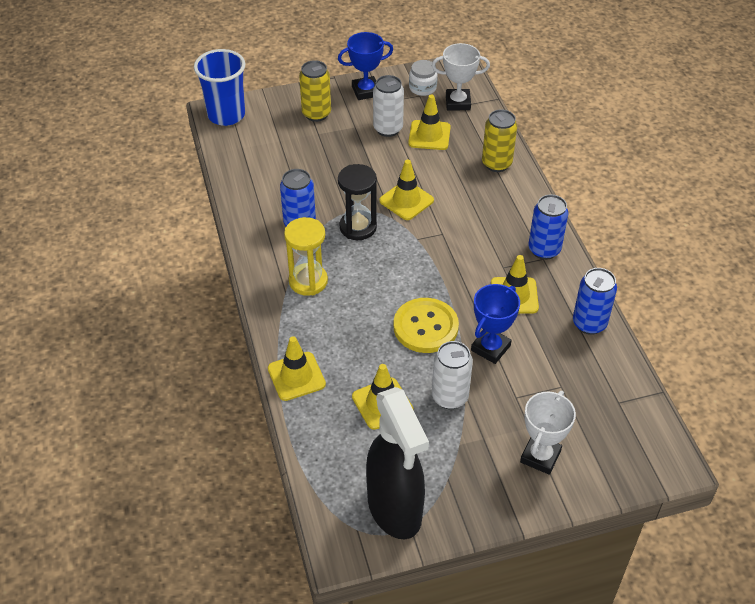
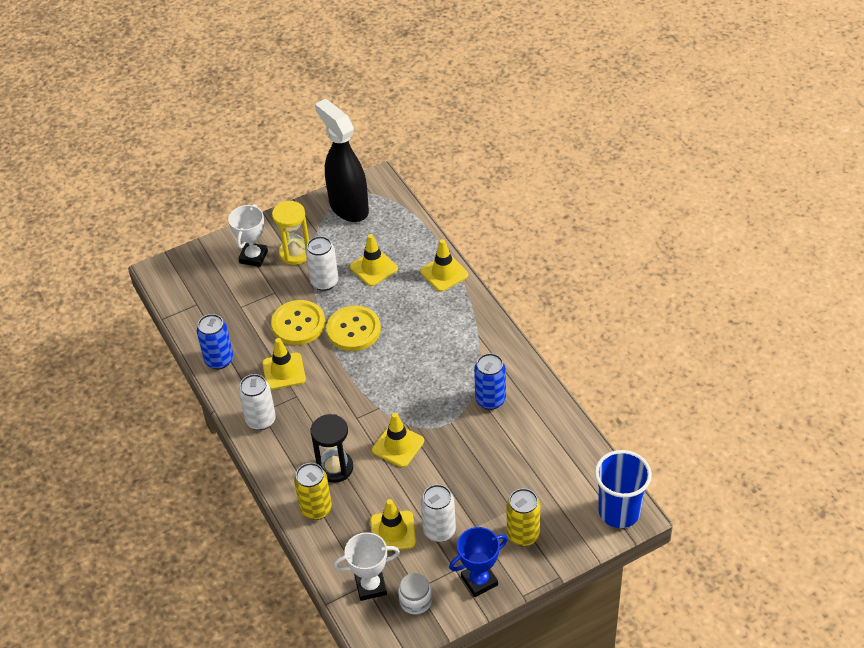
camera: 170 degrees right, 0 degrees up
yellow hourglass [284,217,328,296] -> yellow hourglass moved to [272,201,309,265]
black hourglass [338,164,377,240] -> black hourglass moved to [311,414,353,483]
blue trophy [471,284,520,364] -> yellow button [271,300,325,345]
blue can [528,194,568,260] -> white can [239,374,276,430]

